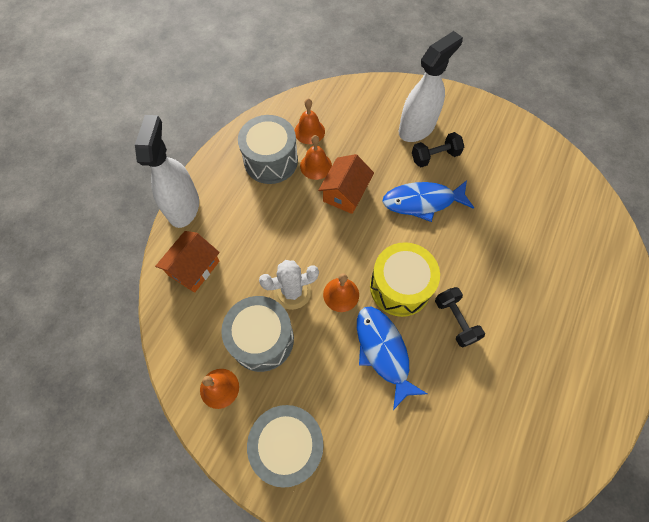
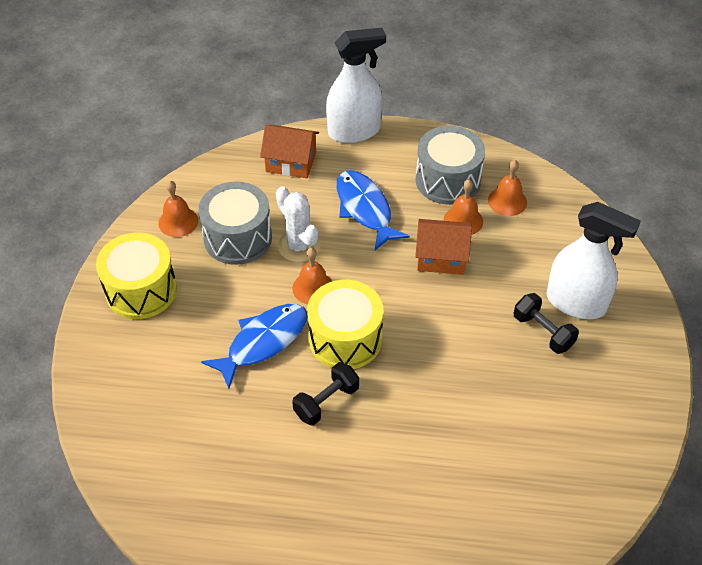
camera: 70 degrees right, 15 degrees down
grey drum [247,405,324,488] -> yellow drum [96,232,177,319]
blue fish [382,180,474,222] -> blue fish moved to [337,170,410,250]

